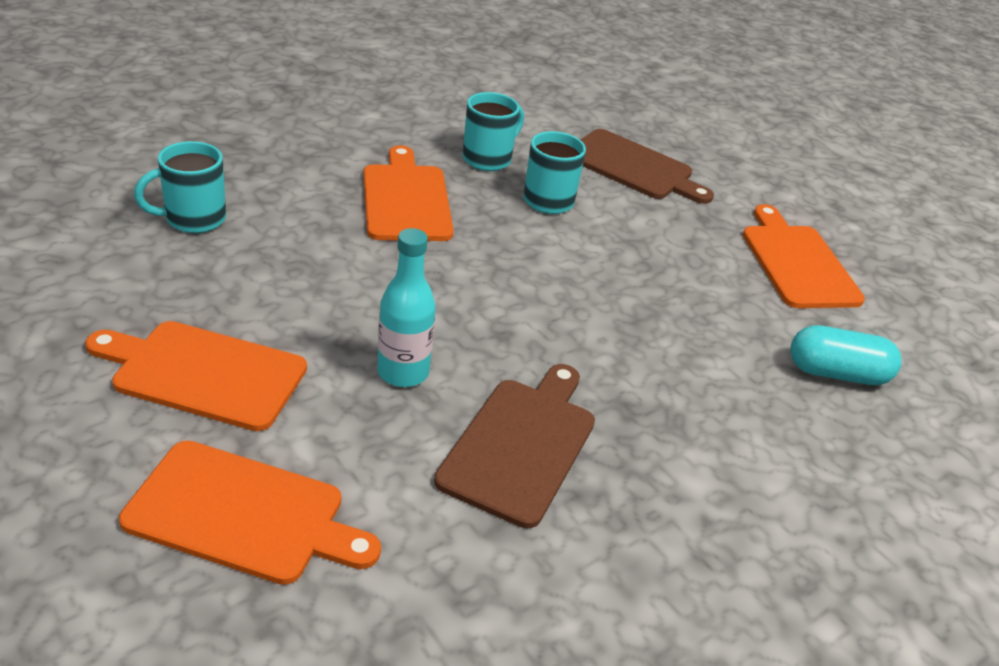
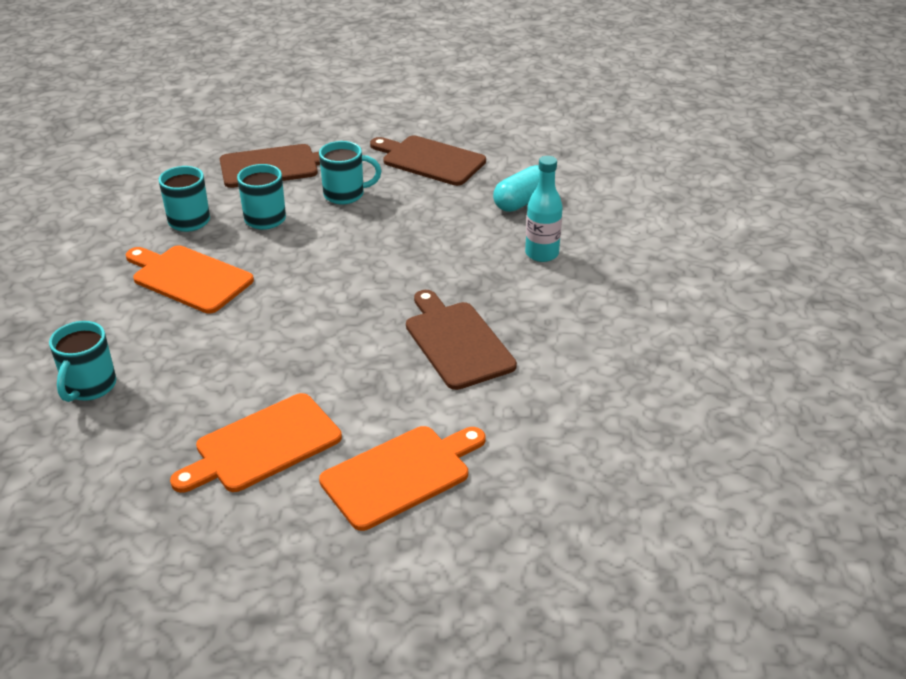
camera: 45 degrees left, 0 degrees up
turquoise bottle [377,228,436,387] -> turquoise bottle moved to [525,156,563,262]
orange cutting board [743,204,865,308] -> brown cutting board [370,135,486,186]
none -> turquoise mug [319,141,381,204]

